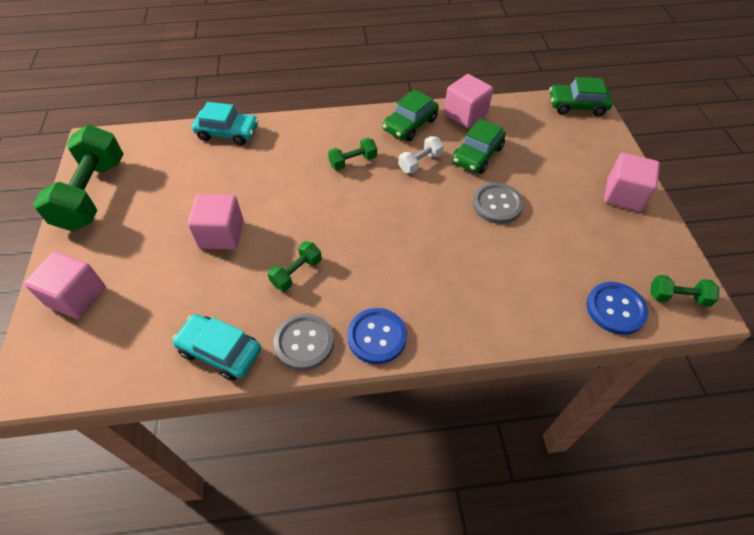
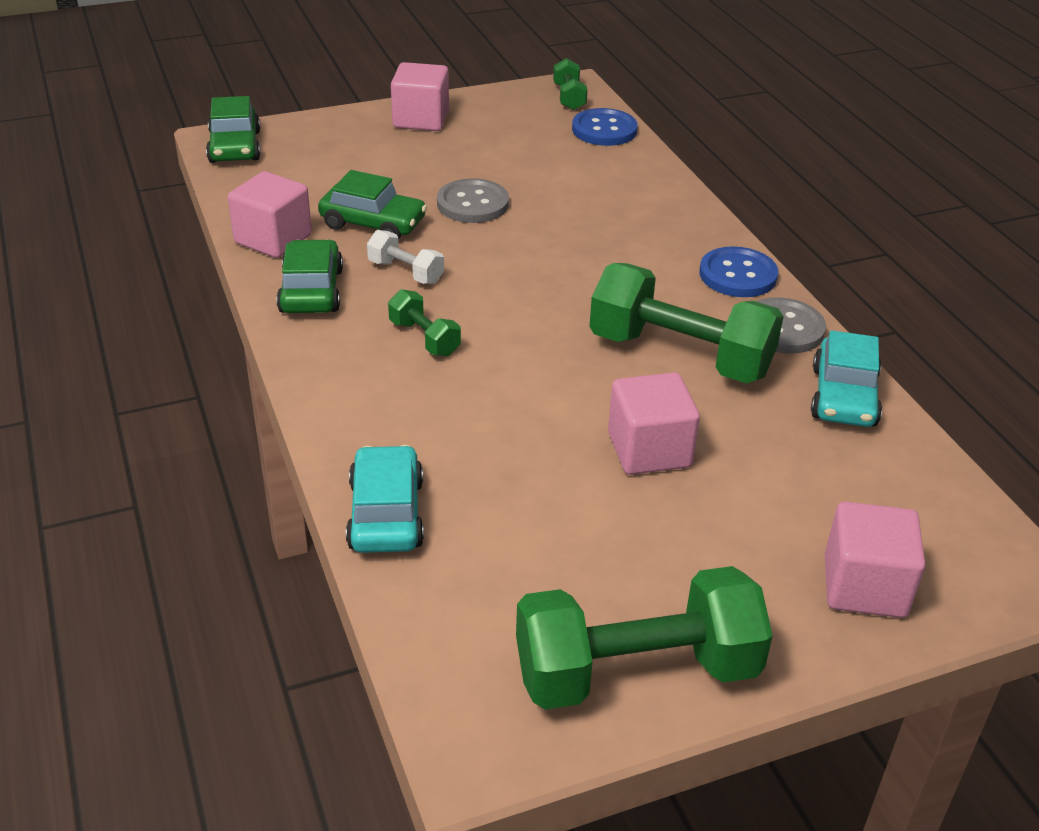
camera: 105 degrees left, 15 degrees down
green dumbbell [268,241,322,291] -> green dumbbell [589,263,784,384], size x2.13
green car [382,89,439,141] -> green car turned 120 degrees counterclockwise [276,239,343,313]

